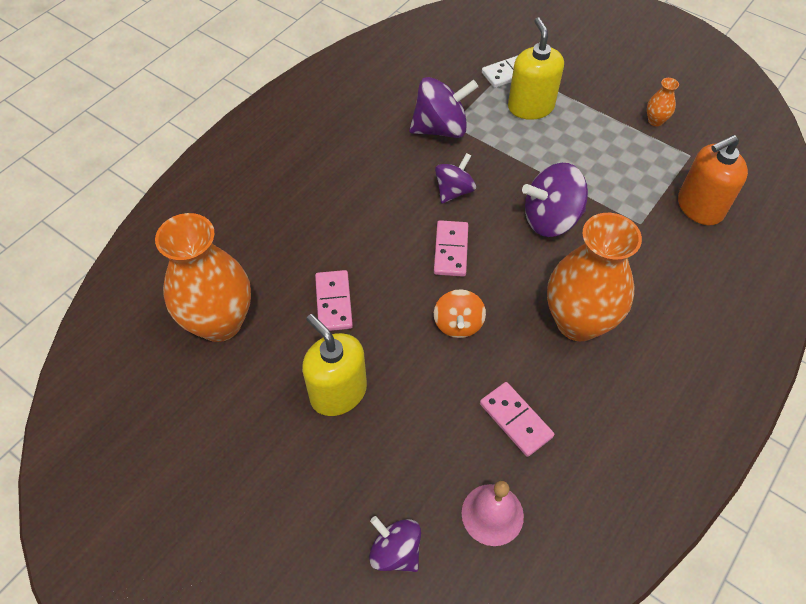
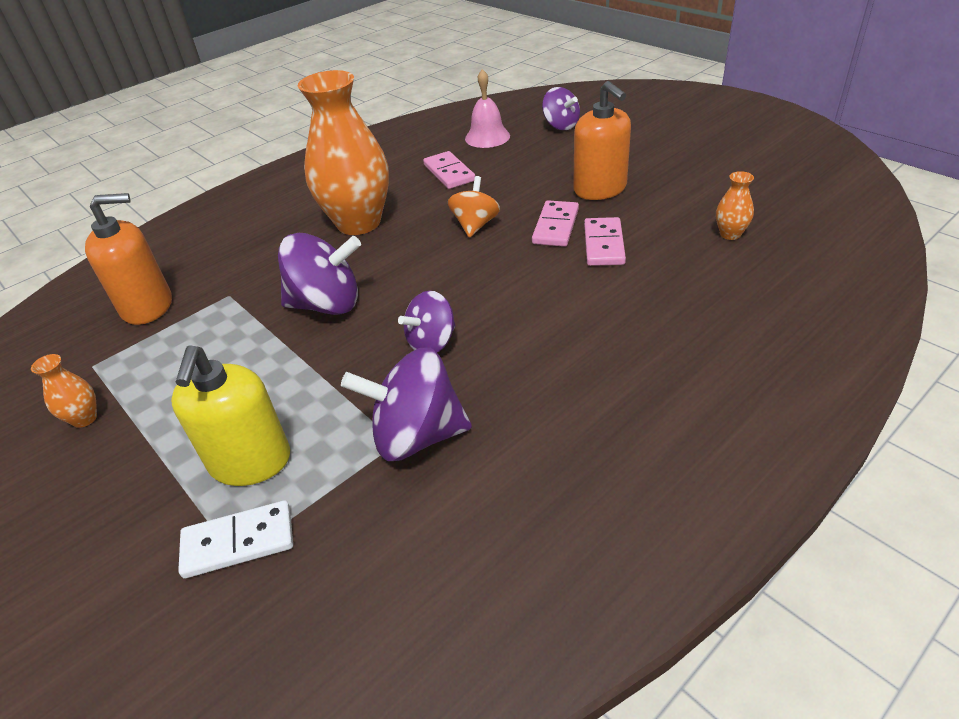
camera: 165 degrees left, 15 degrees down
orange vase [155,213,251,342] -> orange vase [716,171,754,240], size x0.40
yellow soap dispenser [302,314,367,416] -> orange soap dispenser [573,81,631,200]
pink domino [434,220,468,277] -> pink domino moved to [532,200,579,247]

